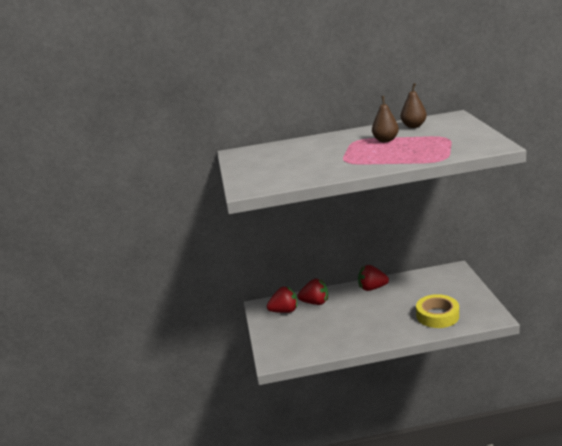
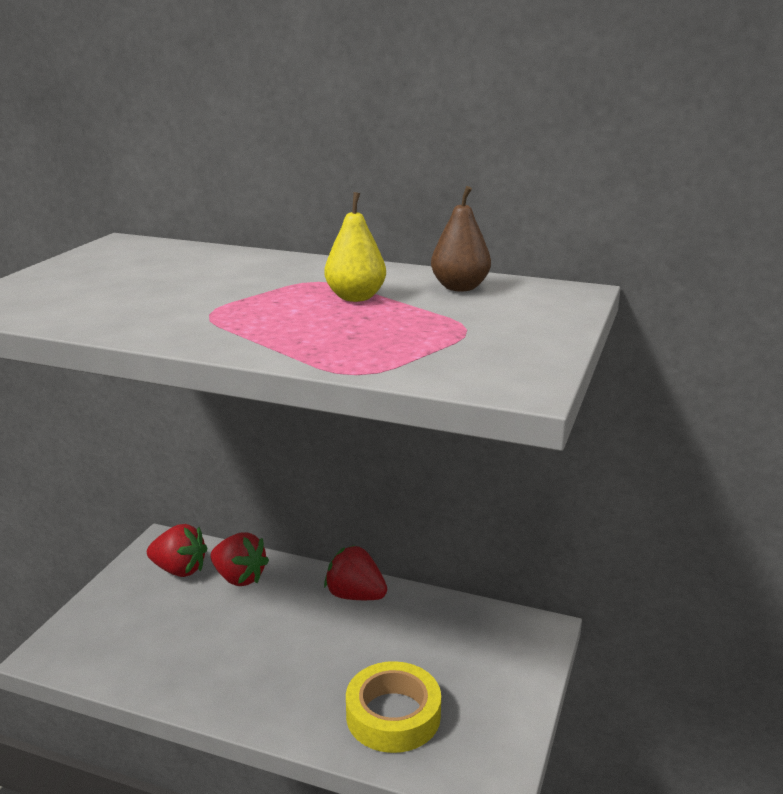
camera: 25 degrees right, 0 degrees up
brown pear [372,96,399,142] -> yellow pear [324,192,386,302]

